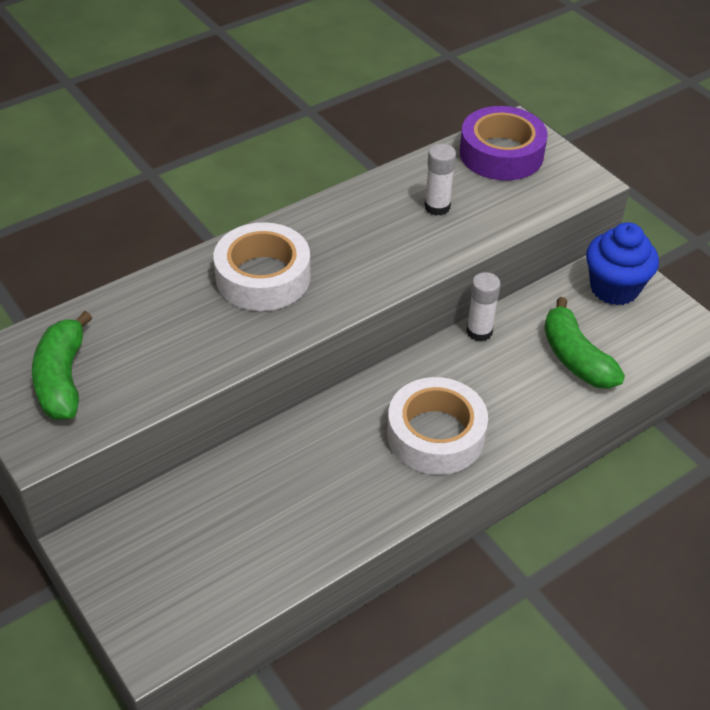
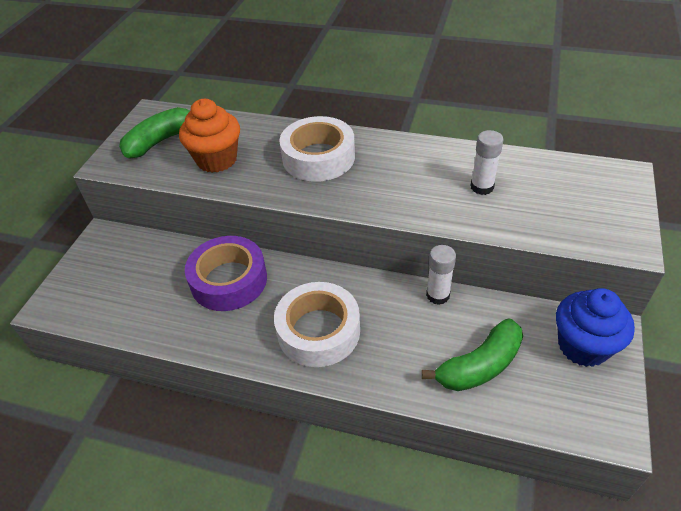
camera: 55 degrees right, 0 degrees up
purple tape [459,106,548,180] -> purple tape moved to [185,236,267,311]
green banana [544,297,625,389] -> green banana turned 150 degrees counterclockwise [422,319,523,391]
none -> orange cupcake [179,99,240,173]

